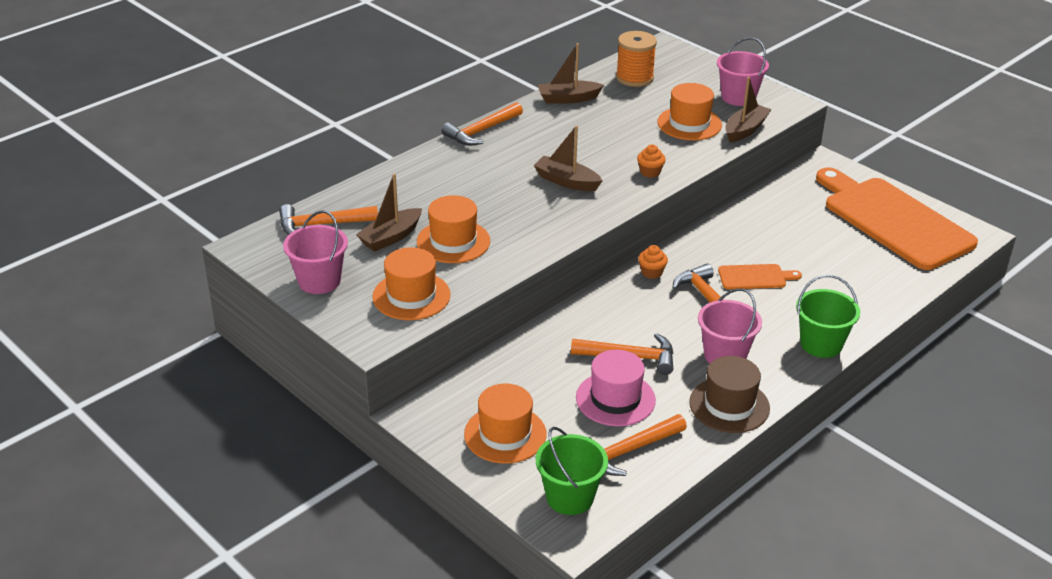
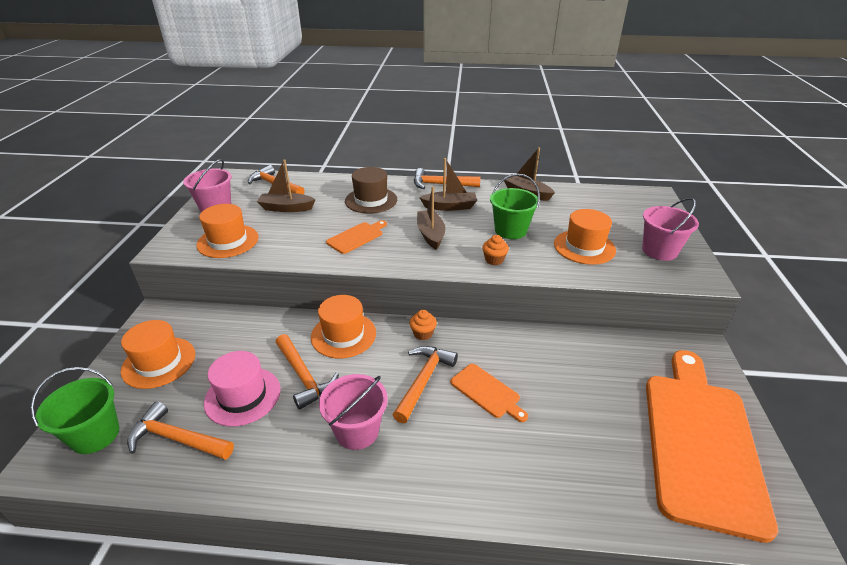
camera: 50 degrees right, 0 degrees up
orange hat [417,195,490,263] -> orange hat moved to [311,295,376,358]
orange spool [616,31,657,87] -> none
brown hat [689,356,770,433] -> brown hat moved to [345,167,397,214]
brown boat [725,77,772,142] -> brown boat moved to [419,158,477,211]
green bucket [796,275,860,358] -> green bucket moved to [490,174,540,239]
none -> orange cutting board [326,220,387,254]

